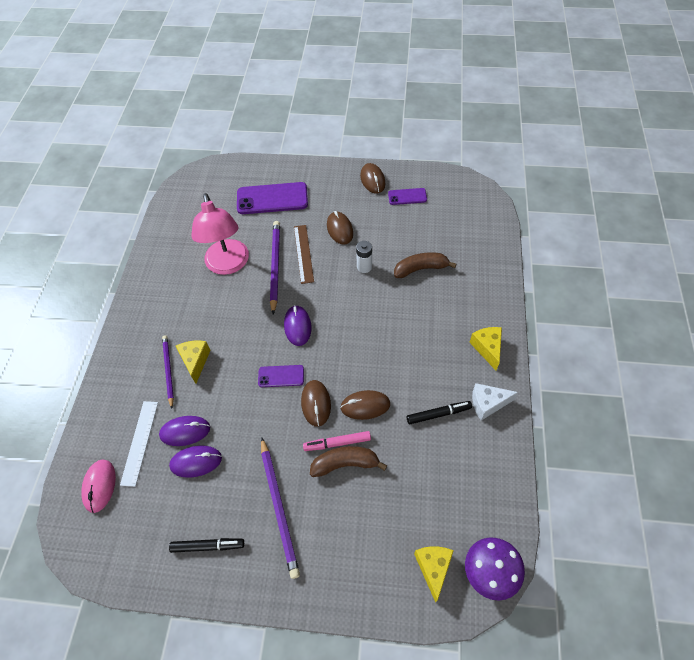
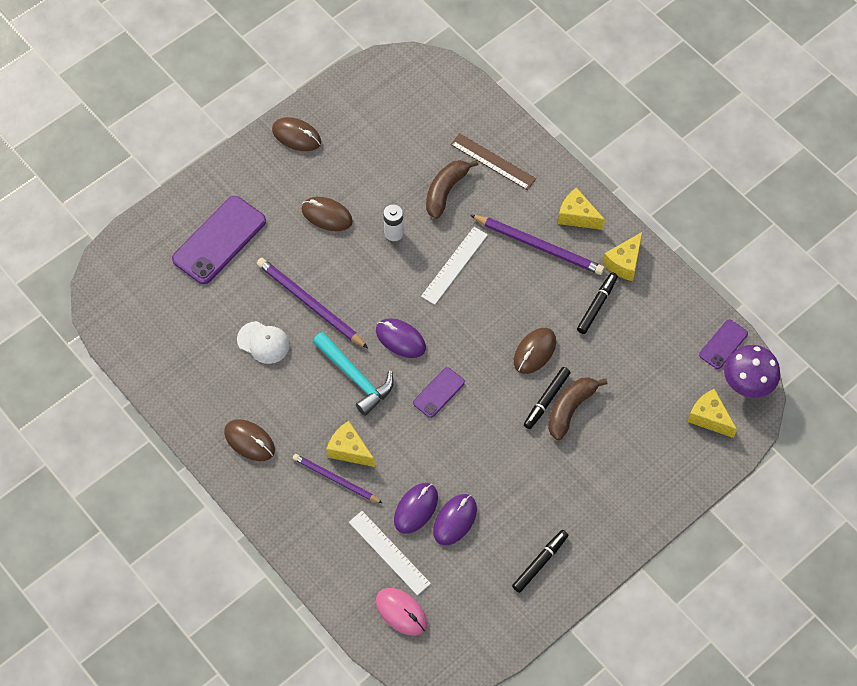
camera: 50 degrees left, 5 degrees up
pink lamp [191,193,249,275] -> white cap [237,321,290,364]
purple pencil [261,437,300,579] -> purple pencil moved to [471,215,605,275]
brown ruler [294,225,314,284] -> brown ruler moved to [450,133,536,190]
brown mouse [301,380,331,427] -> brown mouse moved to [224,419,275,461]
pink marker [303,431,371,451] -> black marker [524,367,571,429]
purple phone [388,188,427,205] -> purple phone moved to [699,319,748,369]
white cheese [472,383,518,420] -> yellow cheese [603,232,642,281]
none -> turquoise hammer [313,332,394,416]
none -> white ruler [421,227,488,305]

